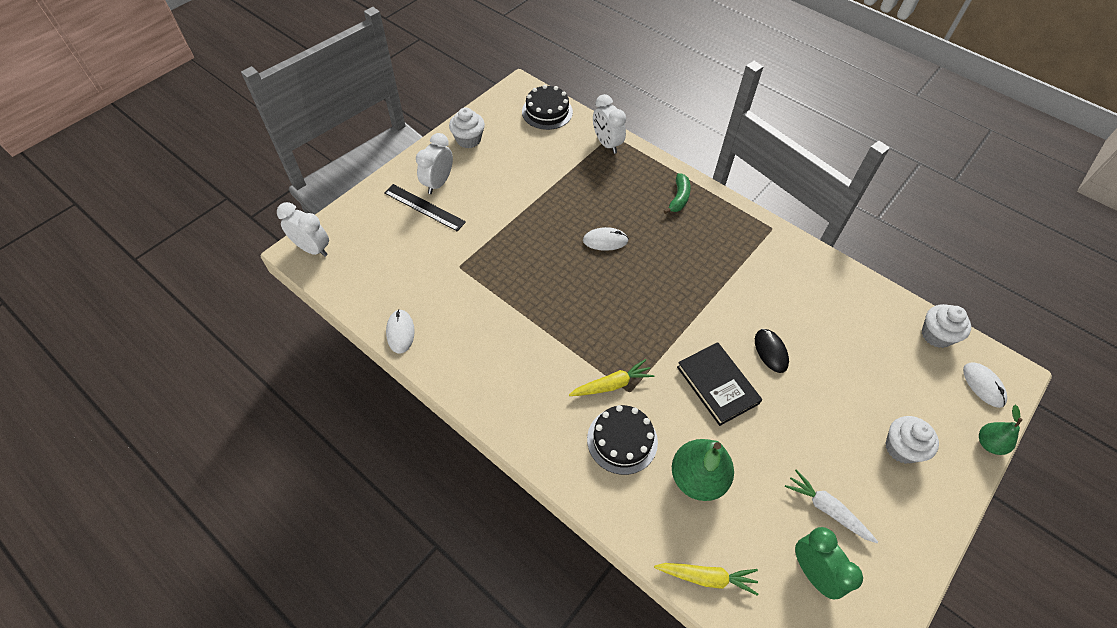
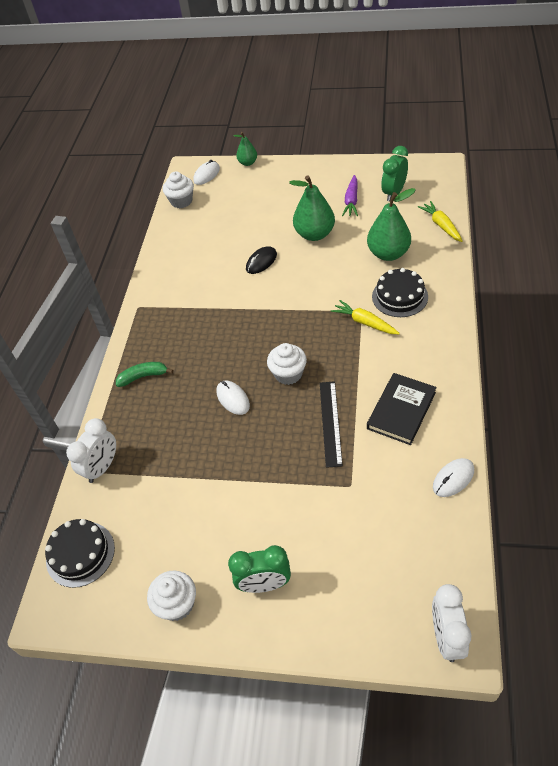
camera: 115 degrees left, 5 degrees down
black ruler [384,184,466,231] -> black ruler moved to [320,381,343,468]
white clock [416,133,453,194] -> green clock [228,545,291,593]
black book [677,342,762,426] -> black book moved to [367,373,437,445]
white carrot [785,469,878,543] -> purple carrot [342,175,358,216]
white cupcake [885,416,939,464] -> white cupcake moved to [267,343,307,385]
none -> green pear [289,175,335,241]

